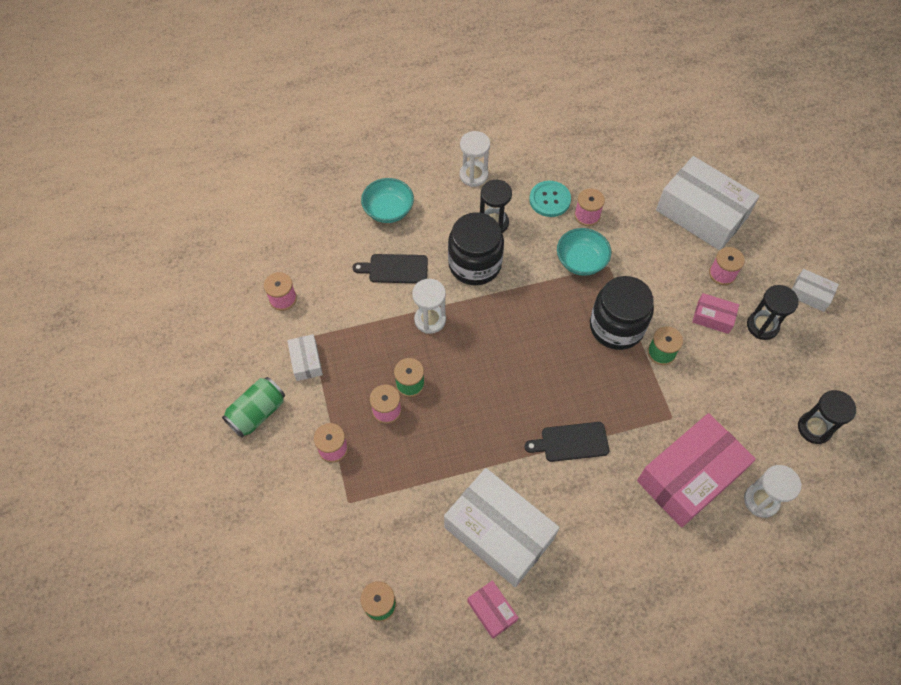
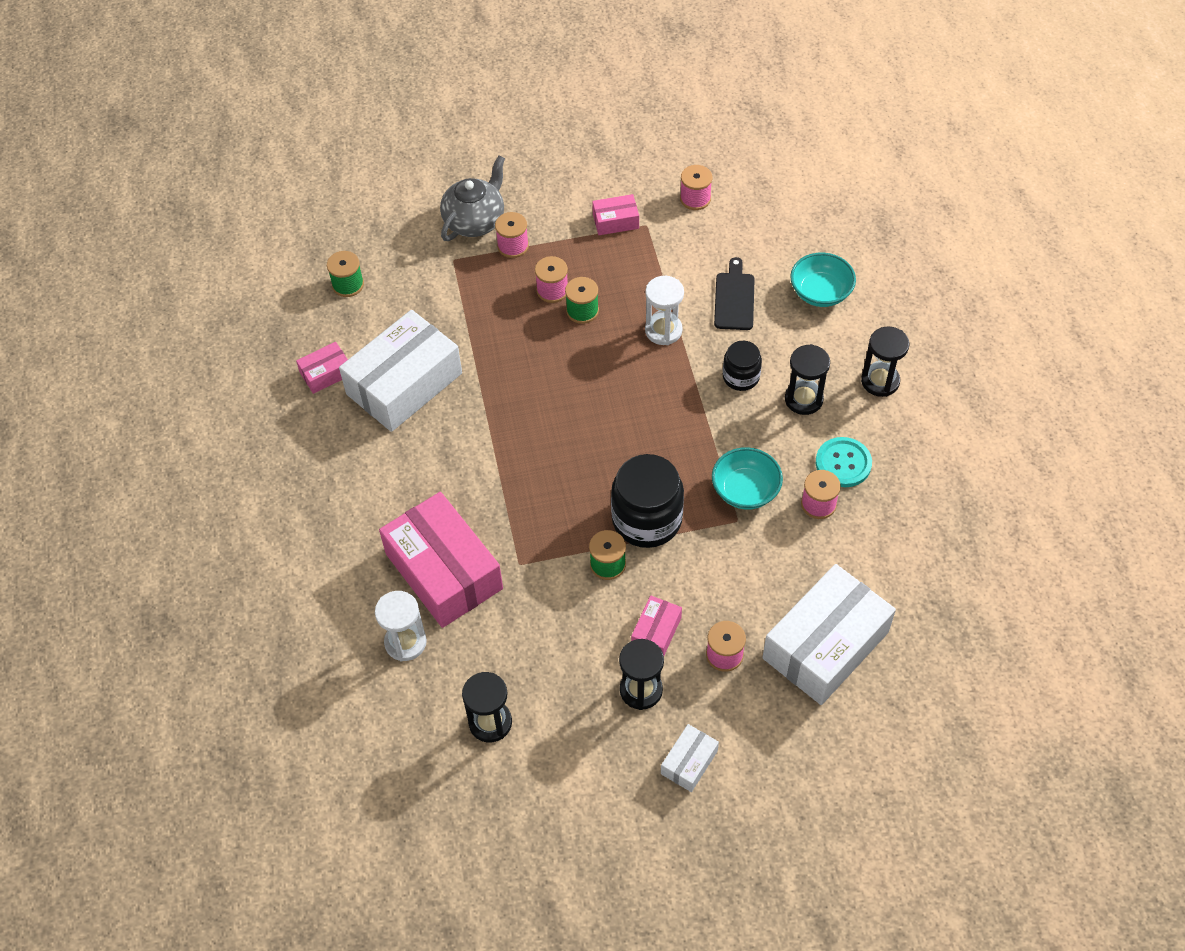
camera: 95 degrees right, 5 degrees down
green can [222,377,285,438] -> none
white box [287,334,323,381] -> pink box [592,194,639,235]
black jar [448,212,504,285] -> black jar [723,341,762,391], size x0.56
white hourglass [459,131,490,187] -> black hourglass [861,326,909,397]
black cutting board [525,422,609,462] -> none
none -> grey teapot [440,155,505,241]

